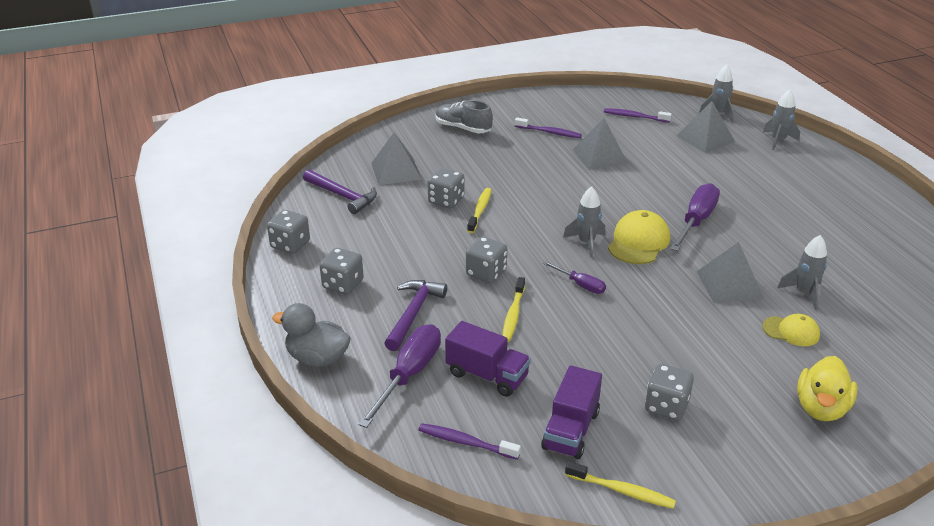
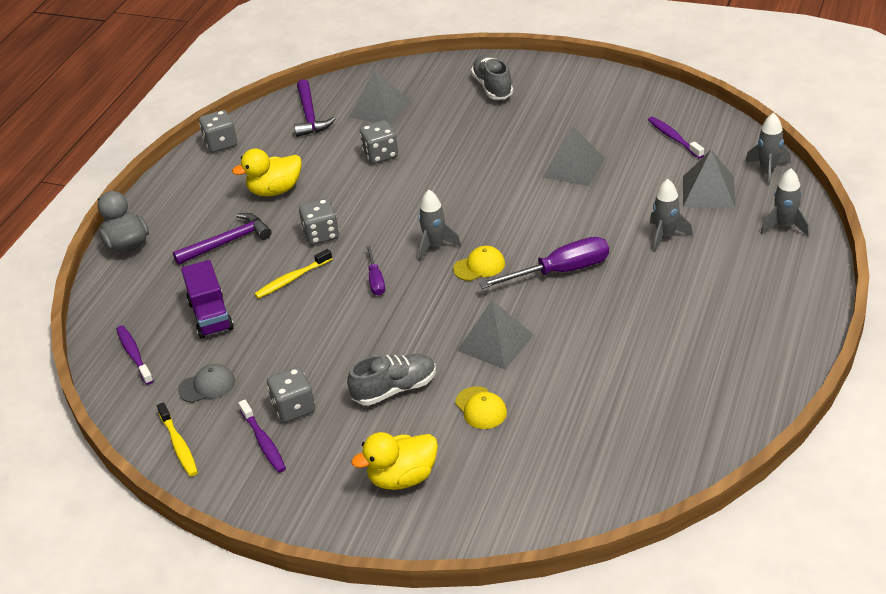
camera: 45 degrees right, 5 degrees up
grey dice [319,248,364,295] -> none
purple screwdriver [358,324,441,428] -> none
yellow toothbrush [467,188,492,233] -> none
purple toothbrush [515,118,582,138] -> purple toothbrush moved to [239,400,286,473]
purple truck [541,365,602,459] -> grey cap [178,364,235,403]
yellow cap [608,210,670,264] -> yellow cap [453,246,505,281], size x0.63
grey rocket [777,235,827,310] -> grey rocket moved to [650,179,693,252]
none -> yellow duck [232,148,302,196]
none -> grey shoe [347,354,436,405]

